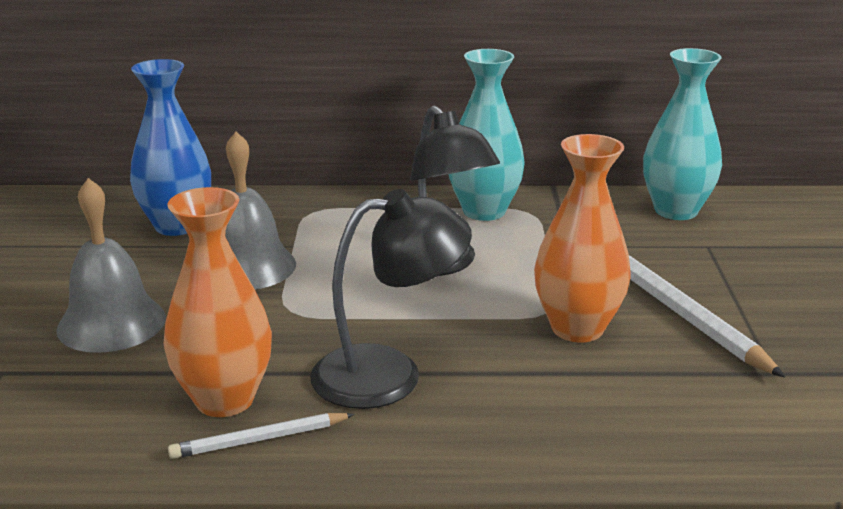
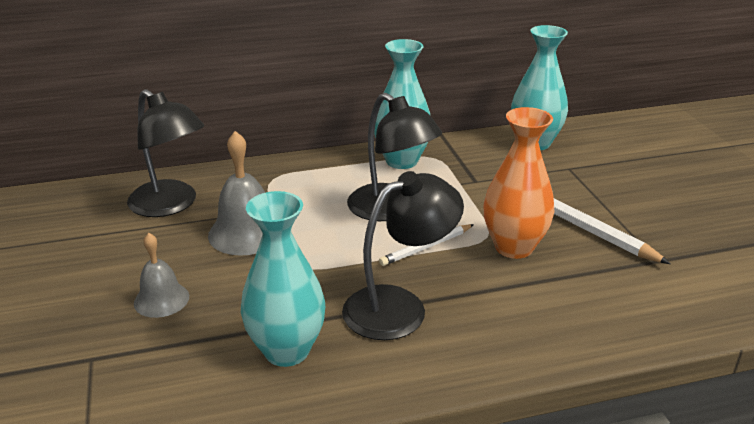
camera: 15 degrees left, 5 degrees up
grey bell [56,178,166,353] -> grey bell [134,233,189,318], size x0.63
blue vase [130,59,211,236] -> black lamp [127,89,204,217]
orange vase [164,187,272,417] -> turquoise vase [241,191,325,367]
white pencil [168,413,355,459] -> white pencil moved to [379,224,474,266]

